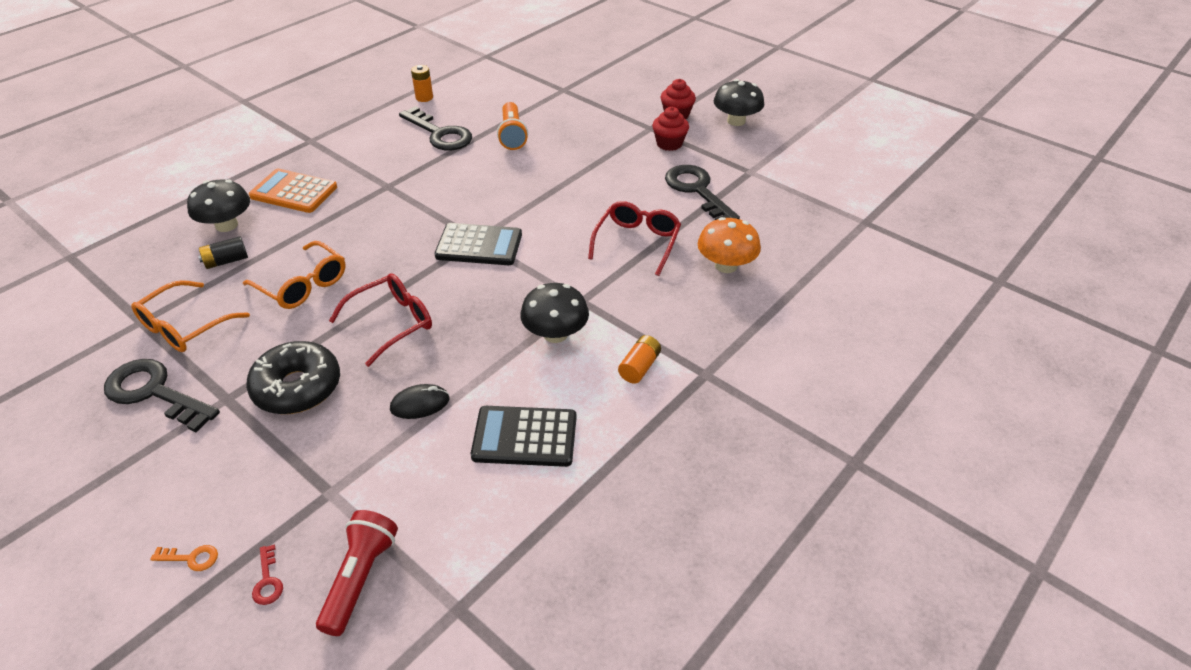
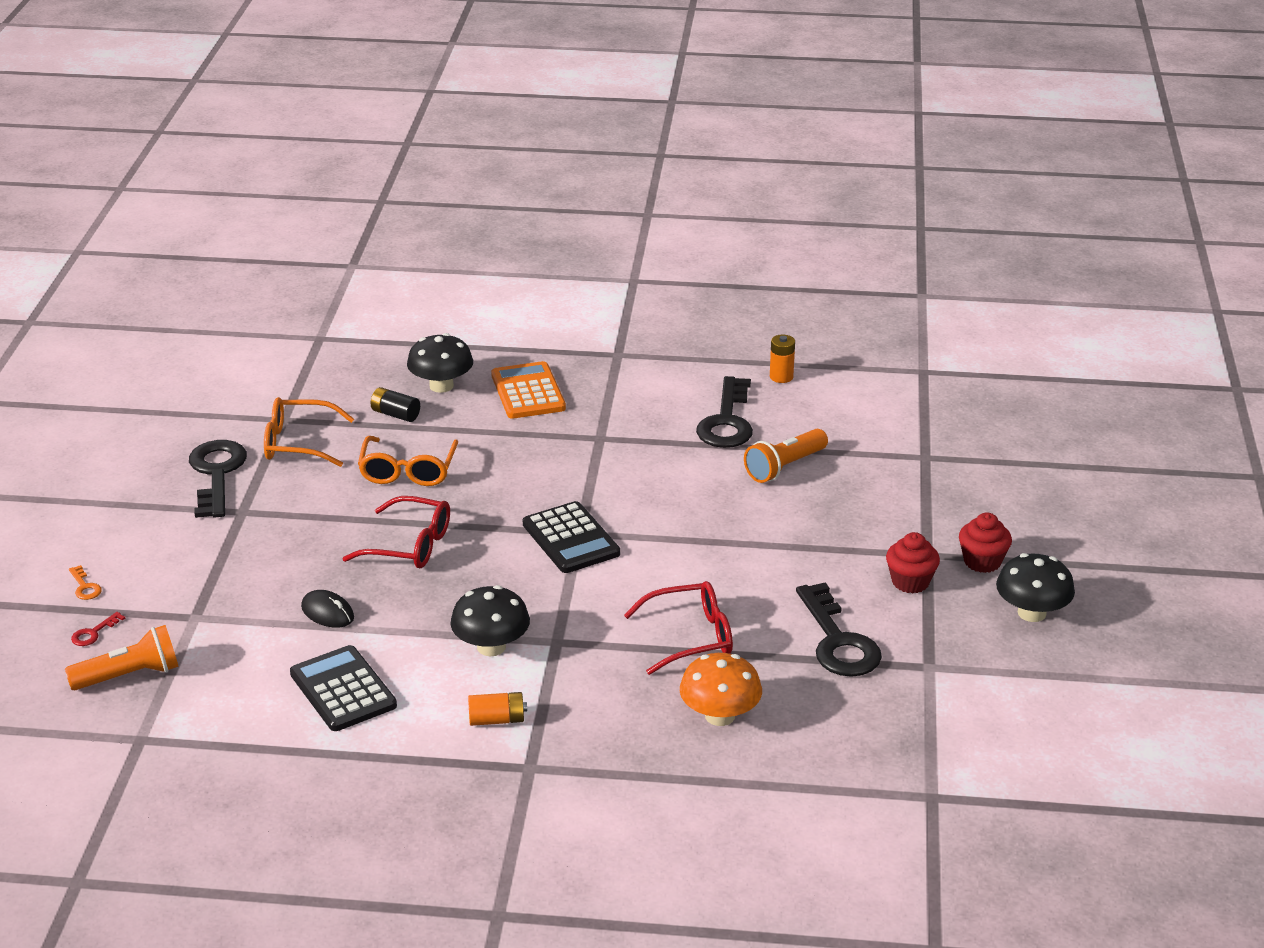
camera: 55 degrees right, 10 degrees down
black donut [246,341,340,414] -> none
red flashlight [316,510,398,636] -> orange flashlight [65,625,179,690]
black key [665,165,740,220] -> black key turned 135 degrees clockwise [796,582,882,677]

